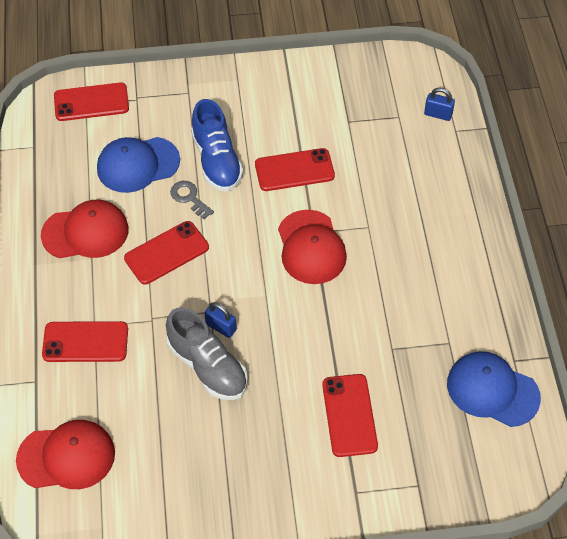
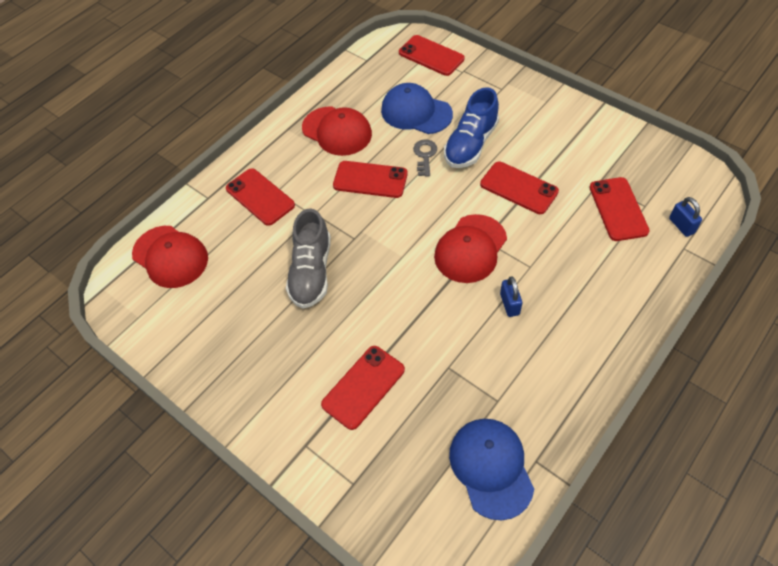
camera: 50 degrees right, 0 degrees up
blue padlock [204,302,236,338] -> blue padlock moved to [500,276,523,317]
none -> red phone [589,177,650,241]

